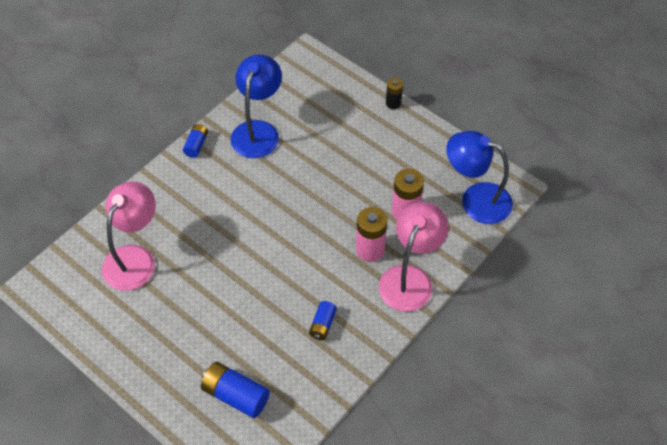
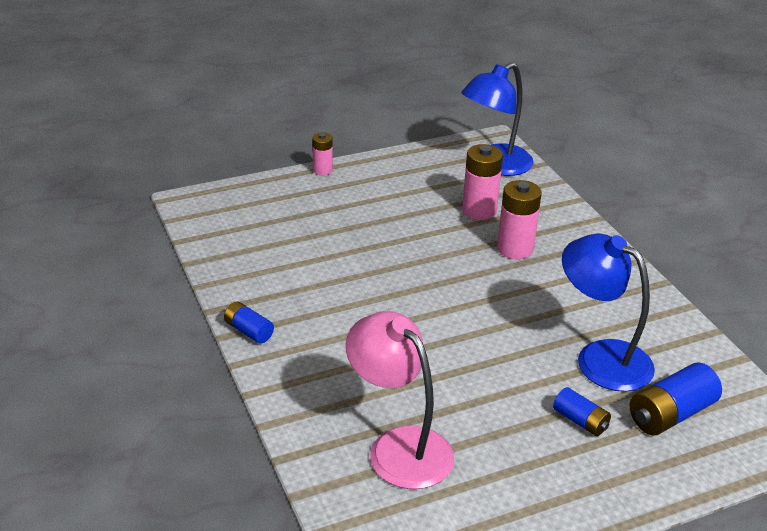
camera: 65 degrees left, 20 degrees down
blue lamp [231,54,282,158] -> blue lamp moved to [562,234,655,392]
blue battery [309,301,337,340] -> blue battery moved to [553,387,611,436]
pink lamp [379,202,449,311] -> none
black battery [386,78,403,109] -> pink battery [312,133,333,175]

